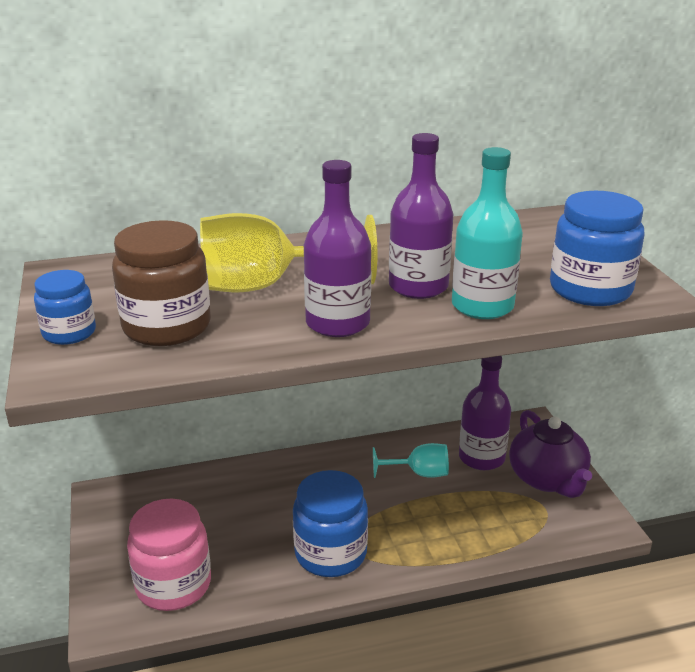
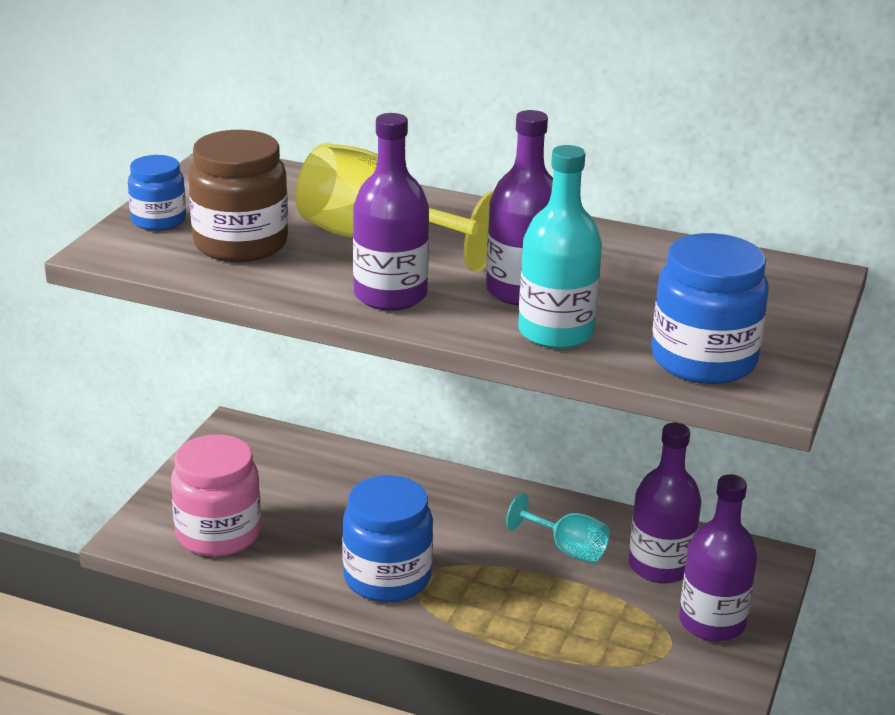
camera: 35 degrees right, 0 degrees up
purple teapot [509,410,592,498] -> purple bottle [679,474,757,641]

